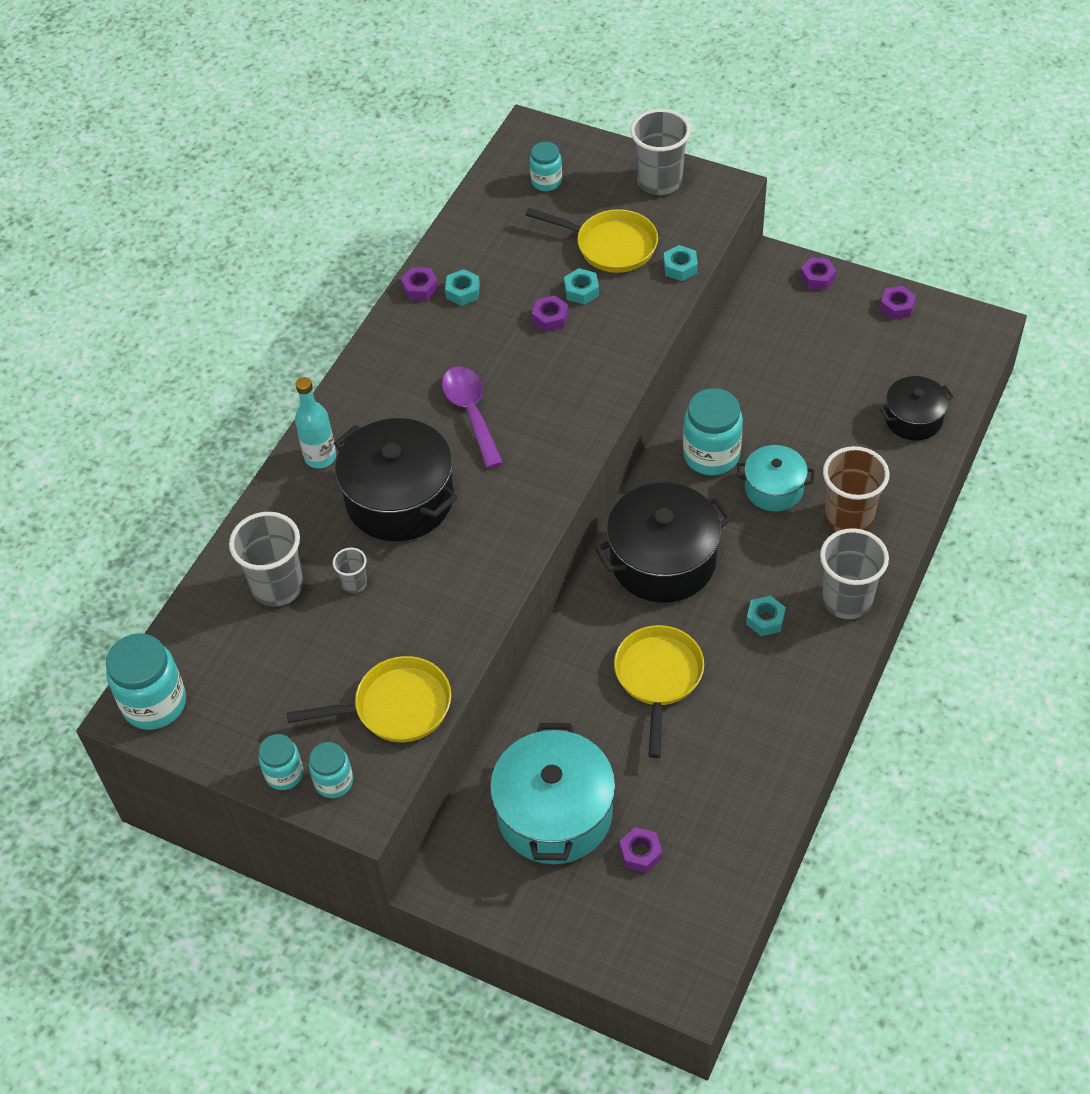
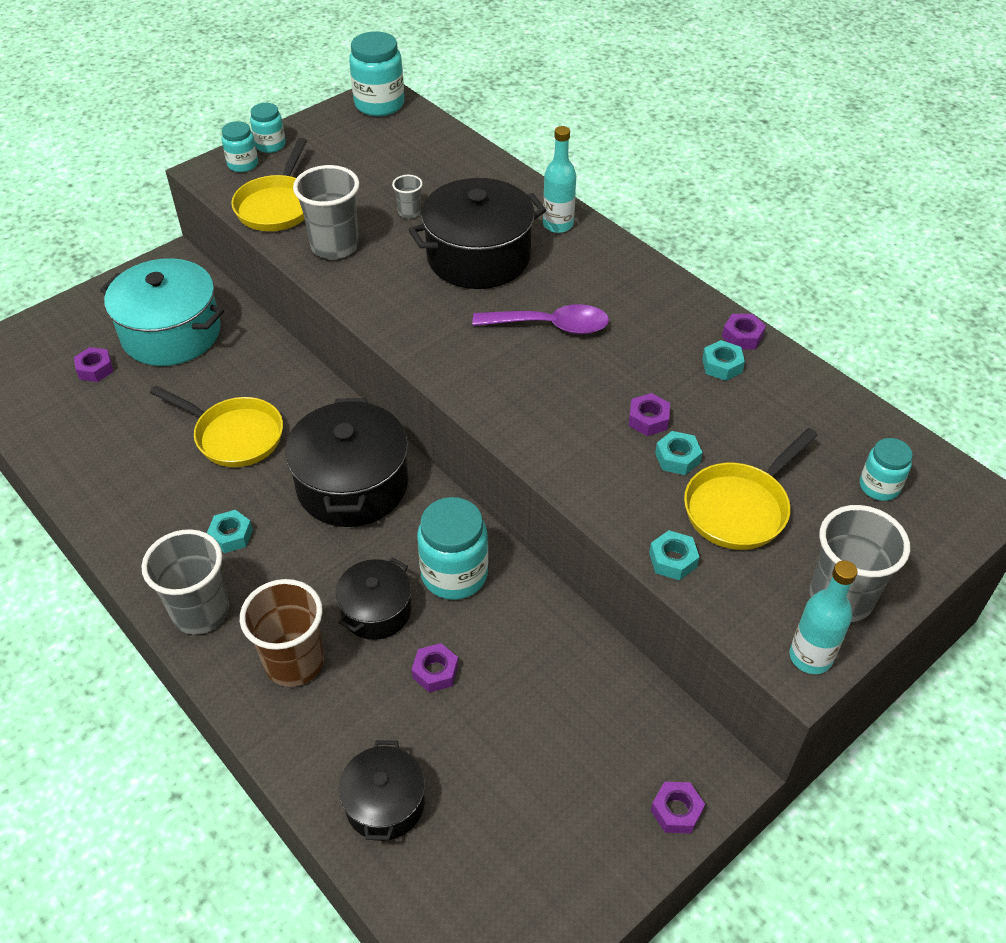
camera: 110 degrees right, 5 degrees down
grey cup [229,512,303,606] -> grey cup moved to [293,165,359,260]
turquoise pot [737,445,815,511] -> black pot [335,558,411,640]
purple nut [880,286,916,320] -> purple nut moved to [412,643,458,693]
none -> turquoise bottle [790,560,857,674]

